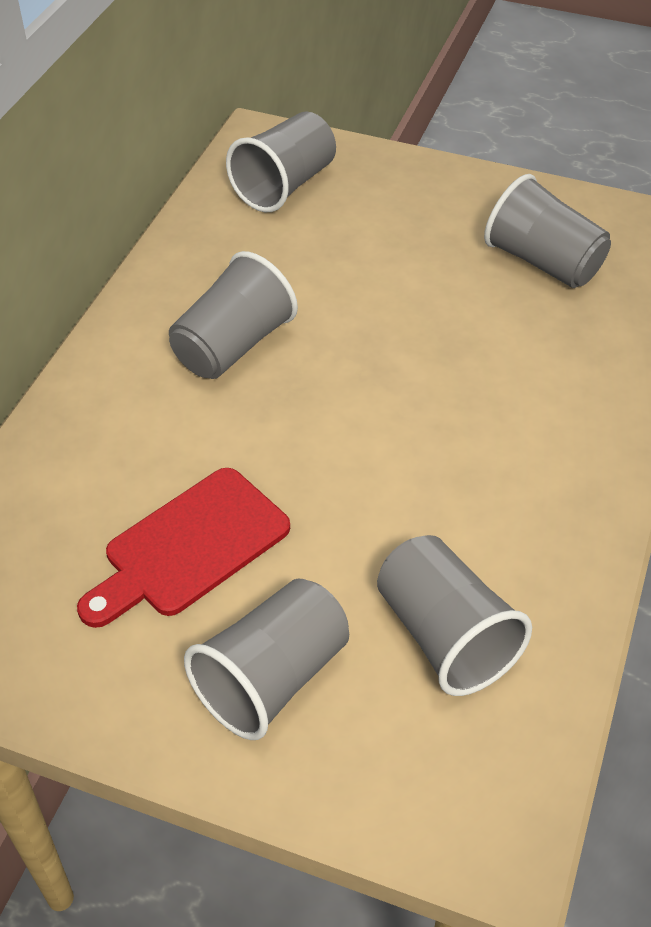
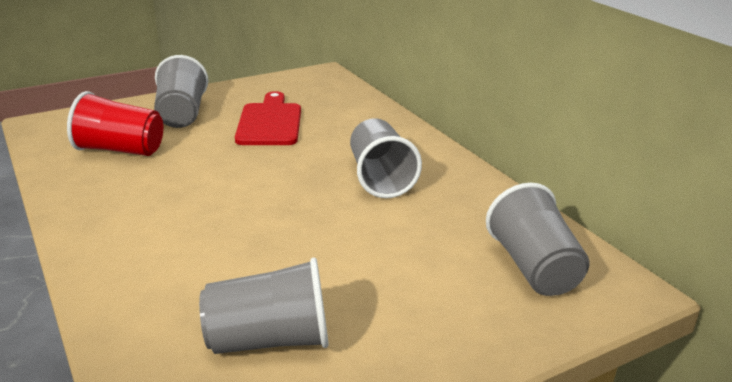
camera: 130 degrees right, 20 degrees down
grey cup [377,535,532,696] -> red cup [67,91,163,156]

